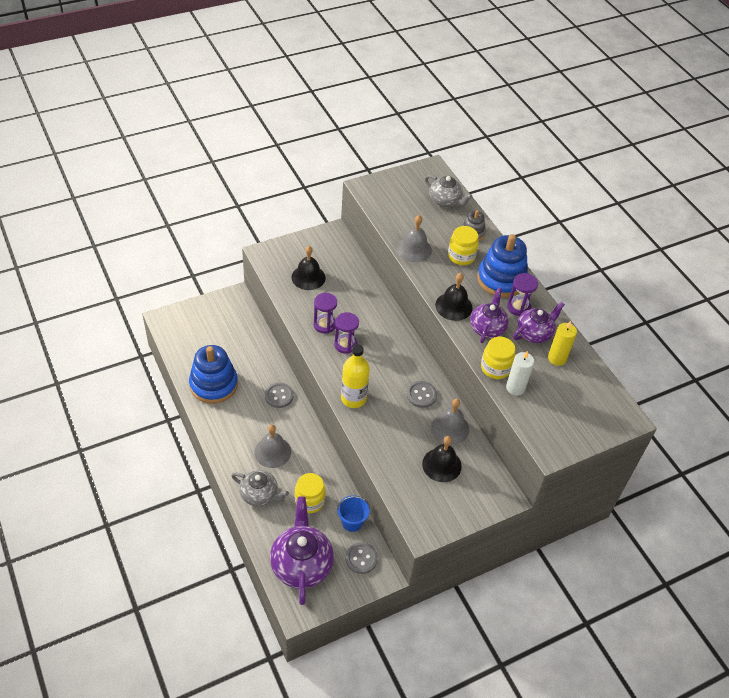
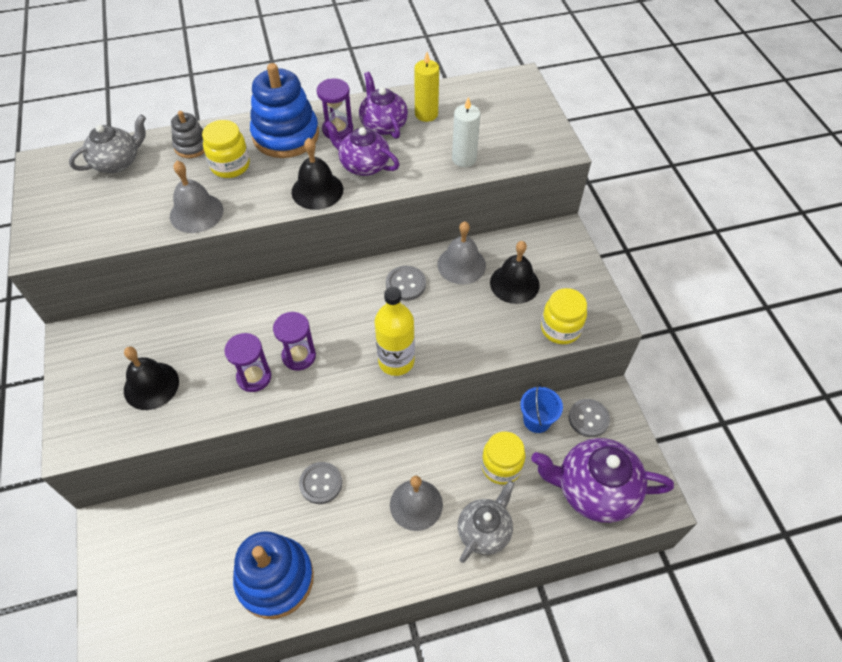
camera: 75 degrees left, 5 degrees up
yellow jar [481,337,516,379] -> yellow jar moved to [541,288,587,344]

